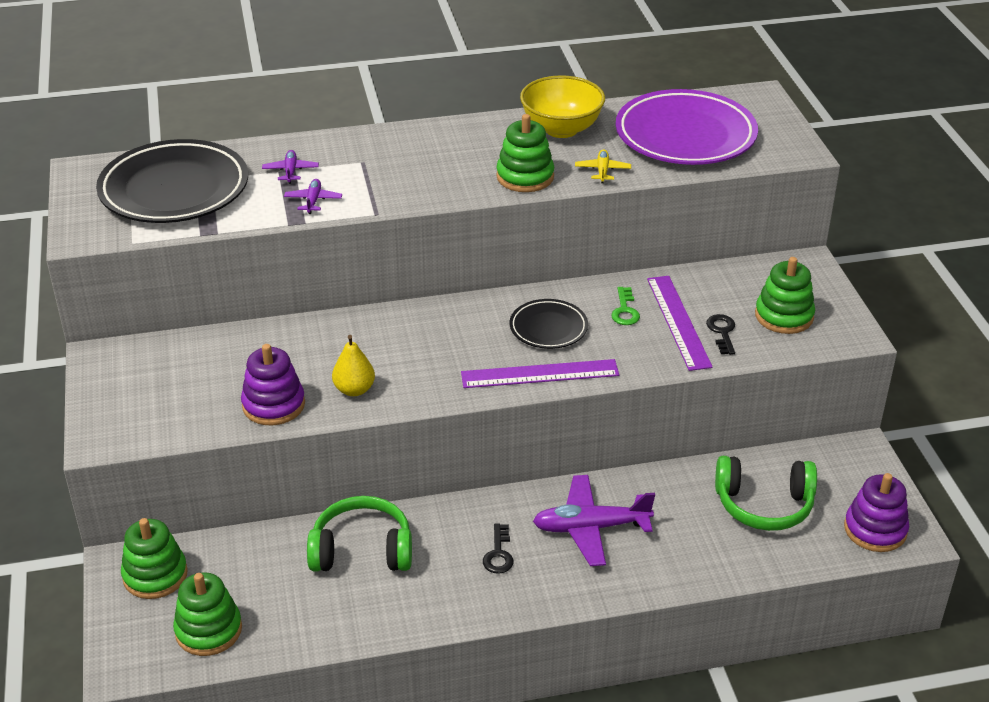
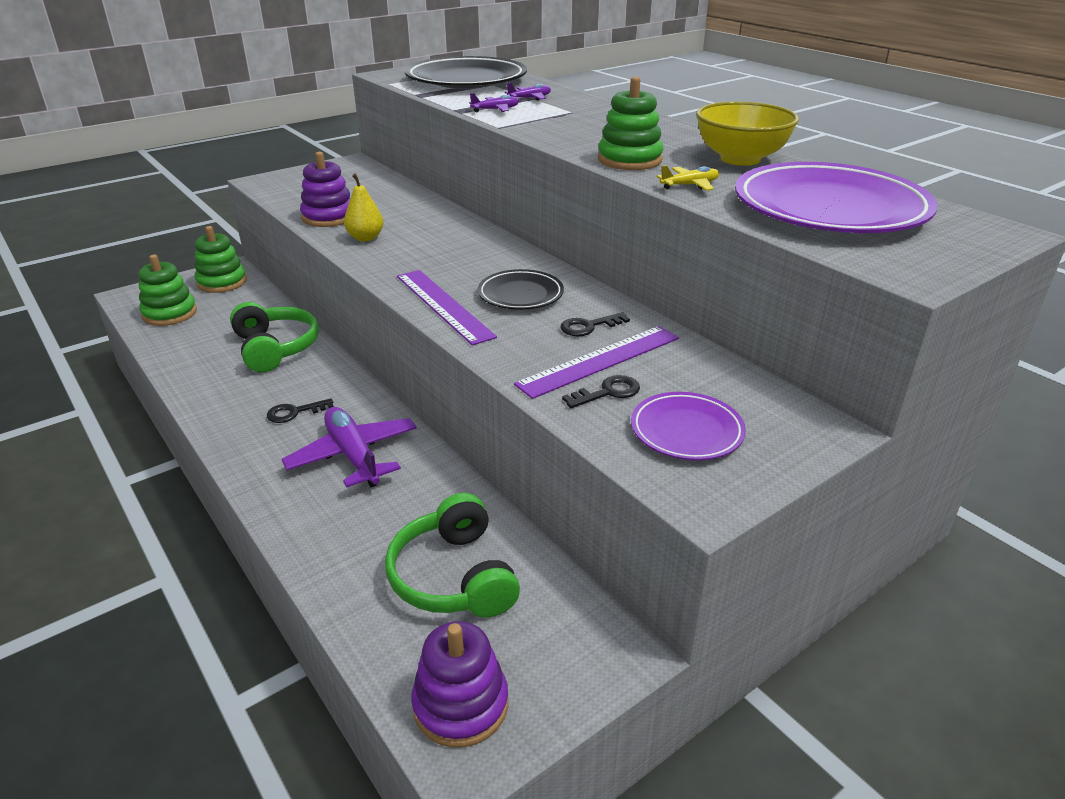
camera: 65 degrees right, 5 degrees down
green key [611,287,640,325] -> black key [561,312,630,336]
green stacking toy [755,257,815,334] -> purple plate [631,392,746,460]

